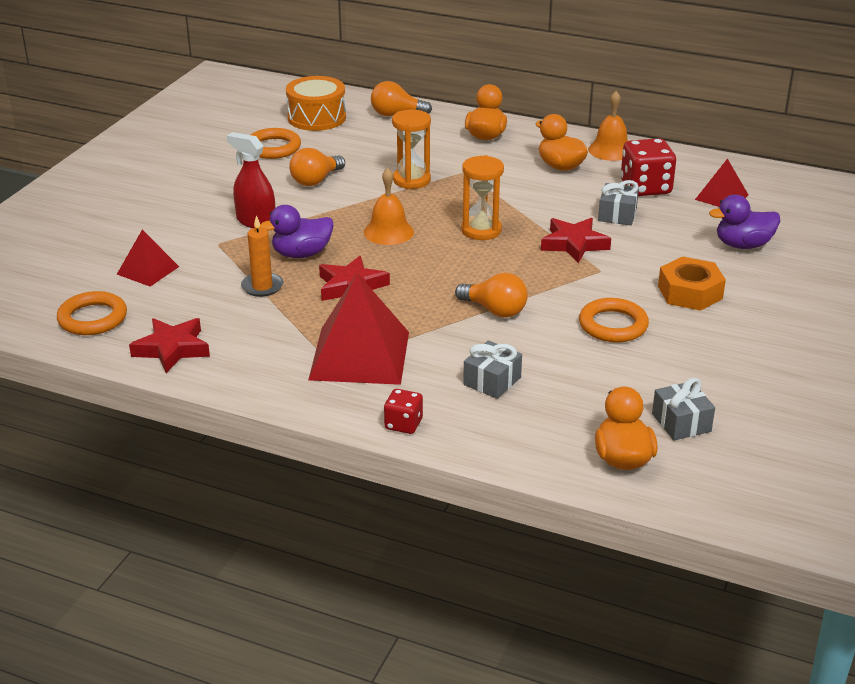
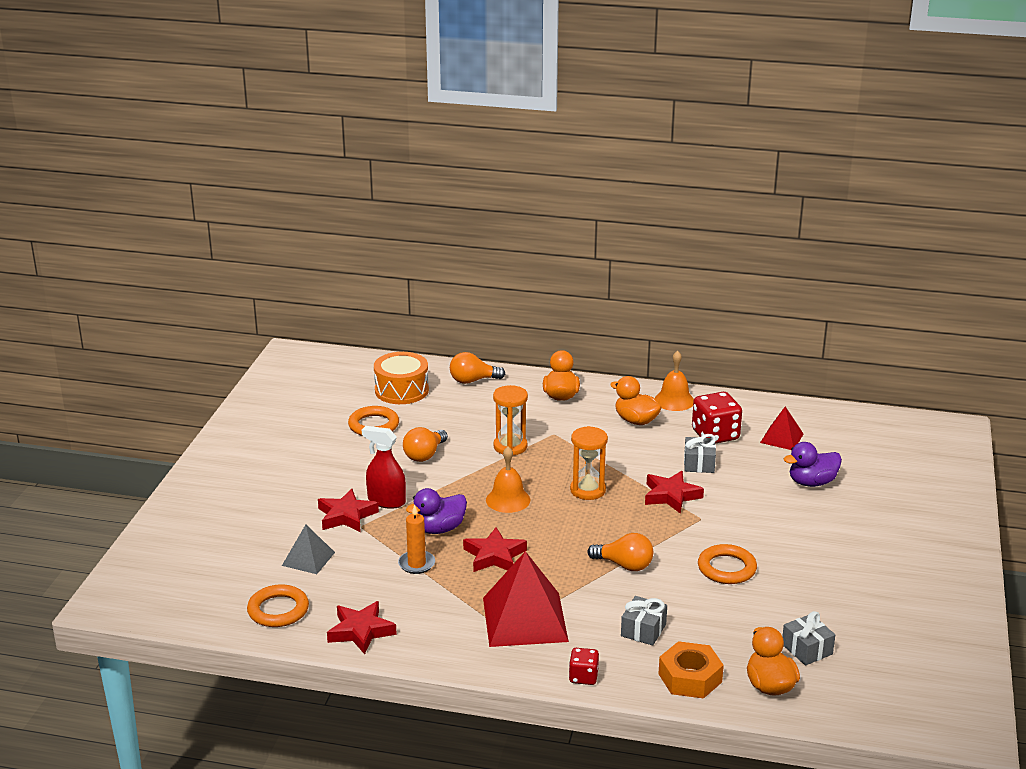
camera: 10 degrees left, 5 degrees down
red pyramid [117,230,179,286] -> grey pyramid [282,525,335,574]
orange nut [658,256,726,311] -> orange nut moved to [658,641,724,699]
none -> red star [318,489,379,532]

